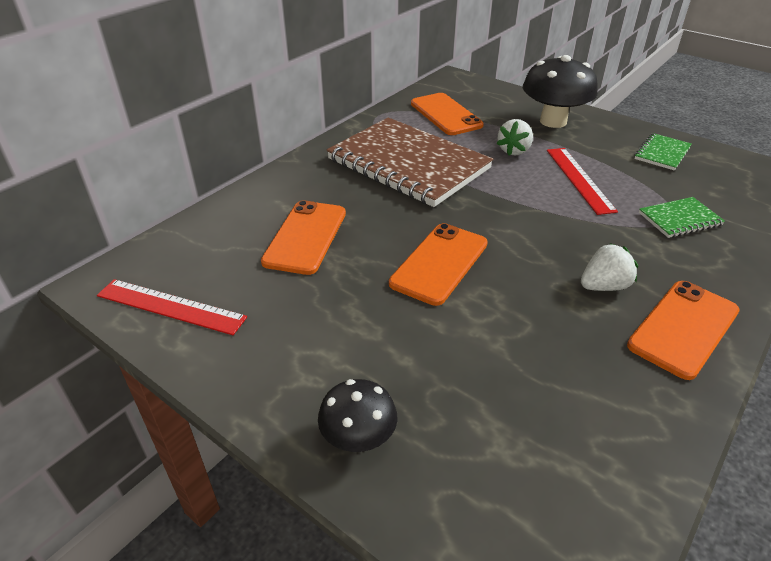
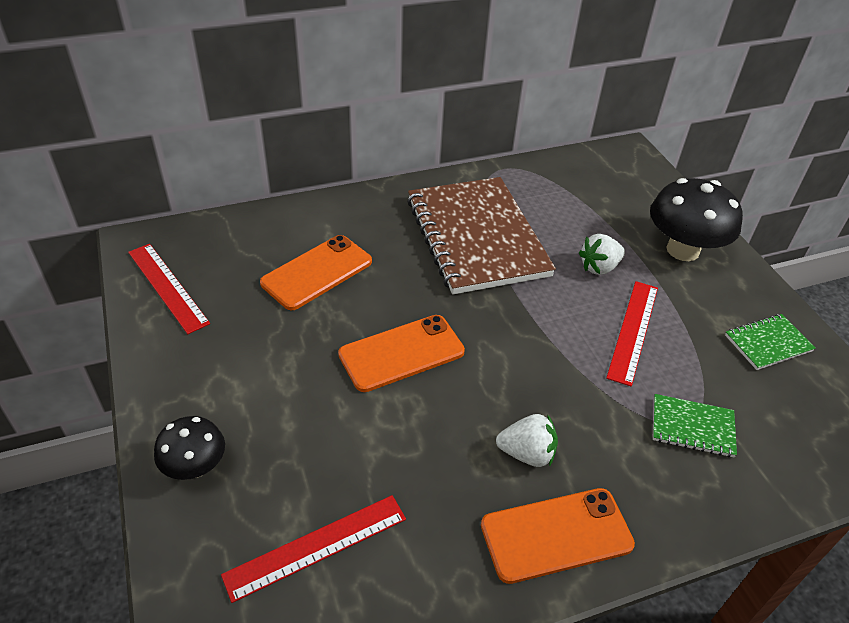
camera: 30 degrees right, 5 degrees up
orange phone [411,93,484,135] -> none
none -> red ruler [221,495,406,603]

